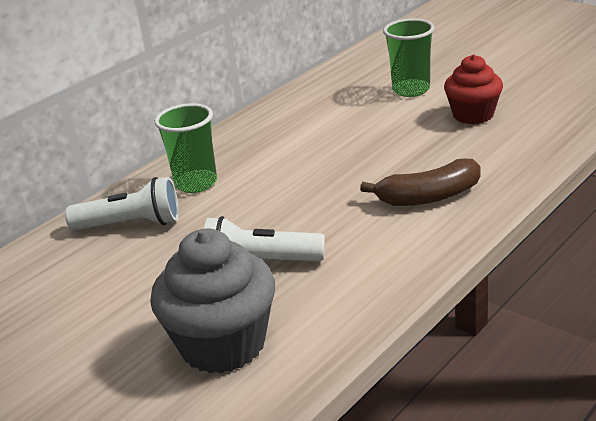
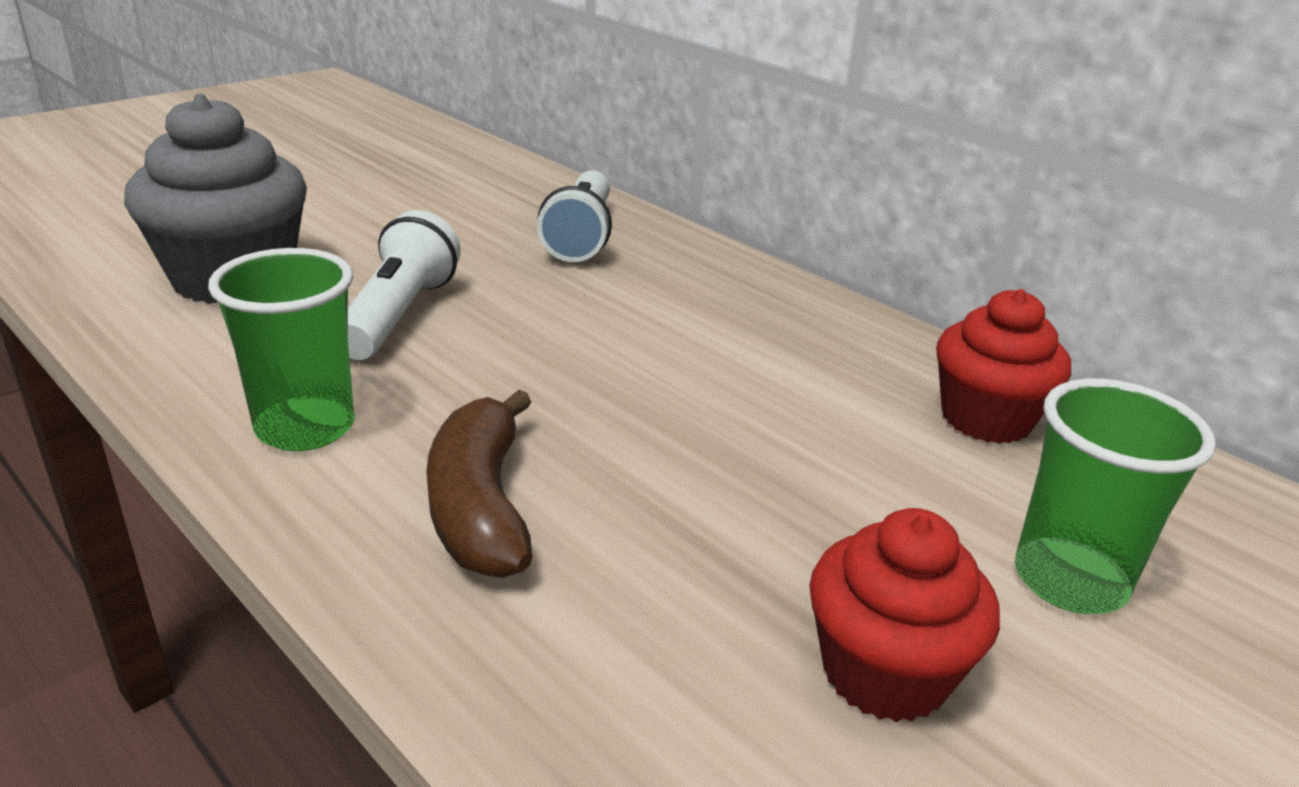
camera: 90 degrees right, 0 degrees up
green cup [154,103,217,193] -> green cup moved to [208,248,354,451]
none -> red cupcake [936,289,1071,444]

